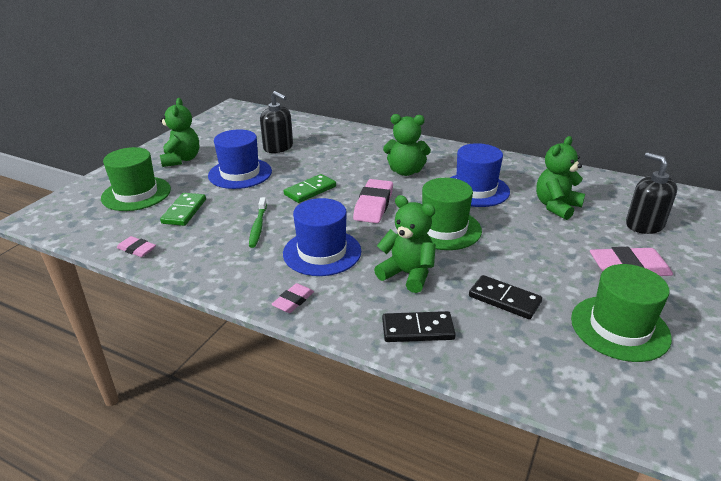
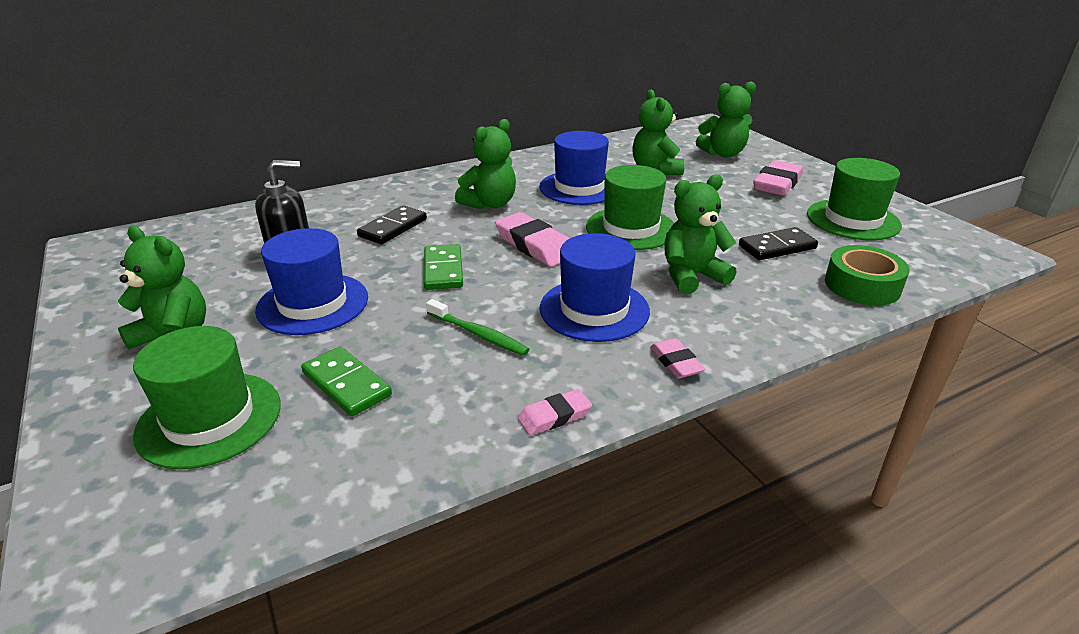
camera: 55 degrees left, 0 degrees up
pink eraser [117,236,156,257] -> pink eraser moved to [518,389,592,436]
black domino [382,311,456,342] -> black domino moved to [357,205,427,244]
black soap dispenser [626,152,677,234] -> green teddy bear [696,82,756,158]
none -> green tape [825,245,910,305]

